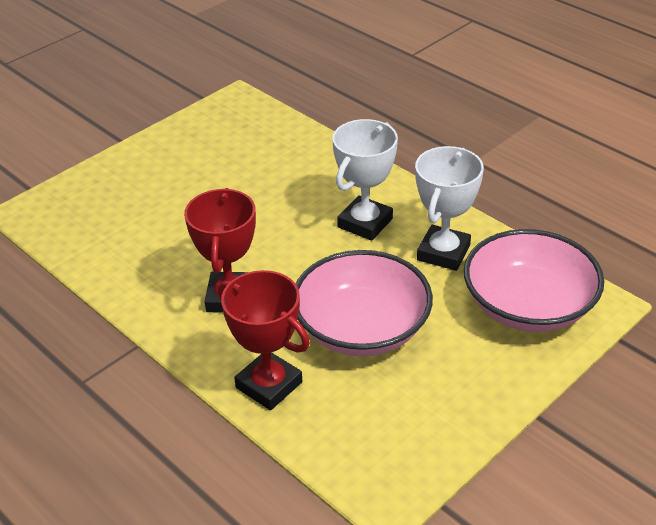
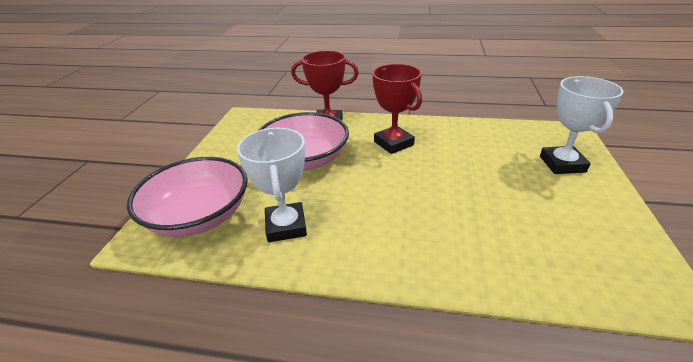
camera: 145 degrees right, 5 degrees down
white trophy [332,119,398,241] -> white trophy moved to [540,76,624,174]

